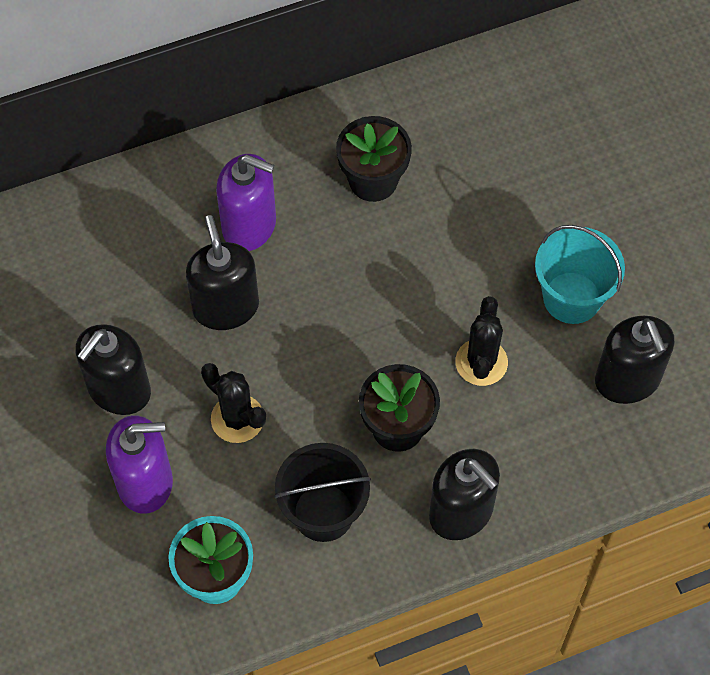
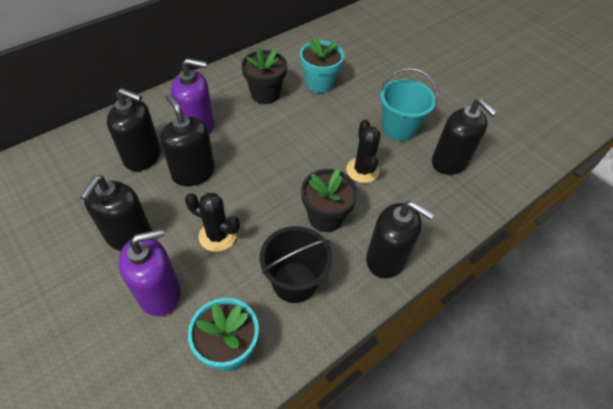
camera: 20 degrees left, 10 degrees down
none -> black soap dispenser [107,88,161,171]
none -> turquoise flower pot [300,37,344,93]

